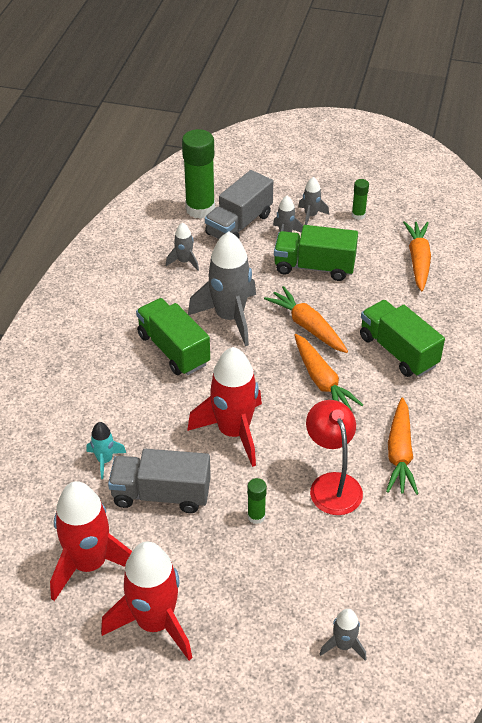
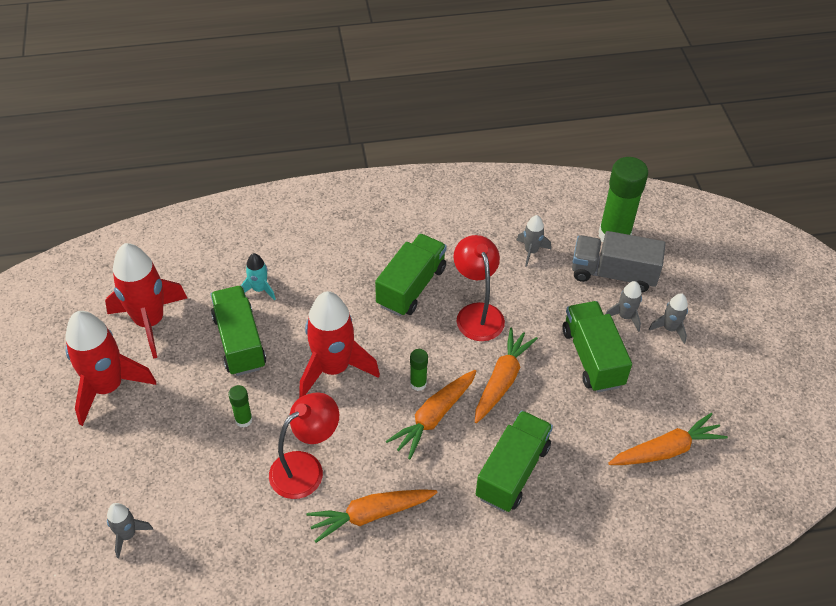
camera: 65 degrees right, 5 degrees up
grey truck [108,449,211,513] -> green truck [210,285,266,376]
grey rocket [188,231,256,346] -> red lamp [453,235,505,341]
green glue stick [352,179,369,220] -> green glue stick moved to [410,349,428,391]

